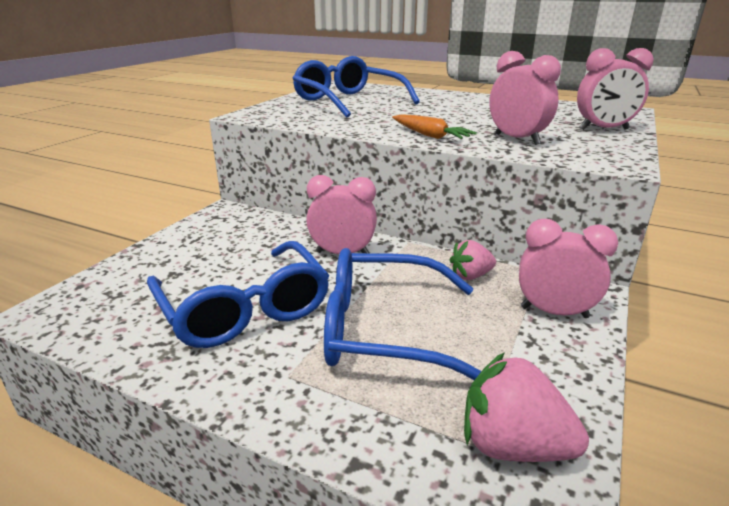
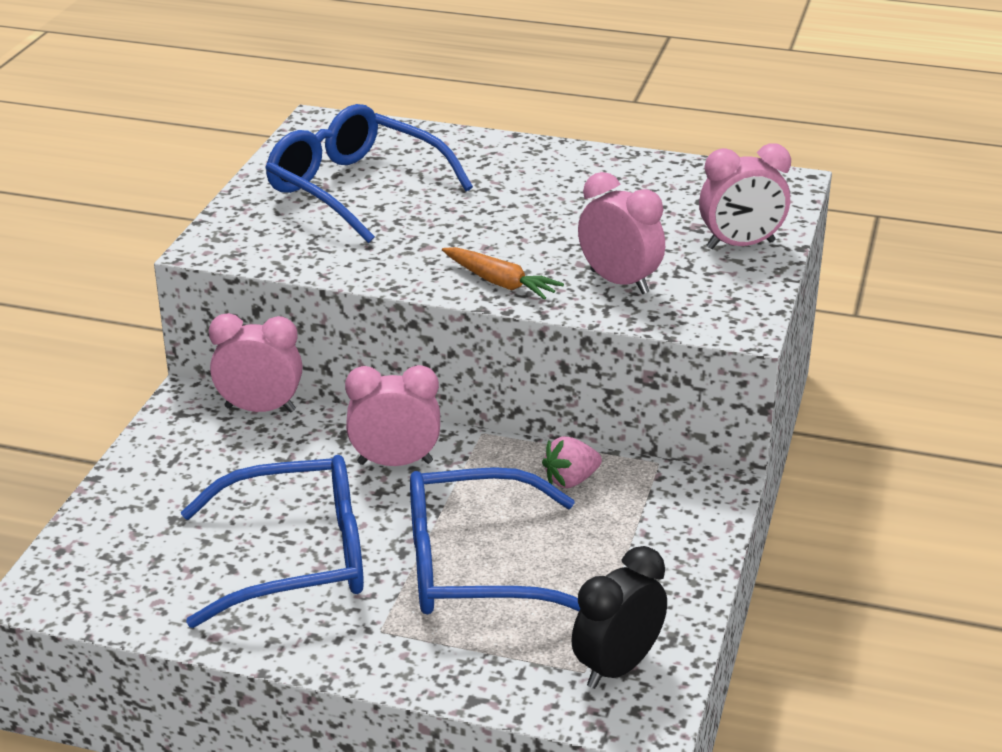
camera: 10 degrees left, 5 degrees up
blue glasses [147,241,330,348] -> blue glasses turned 60 degrees counterclockwise [181,455,364,628]
pink strawberry [464,352,589,462] -> black clock [571,546,667,689]
pink clock [519,219,618,318] -> pink clock moved to [209,313,302,412]

